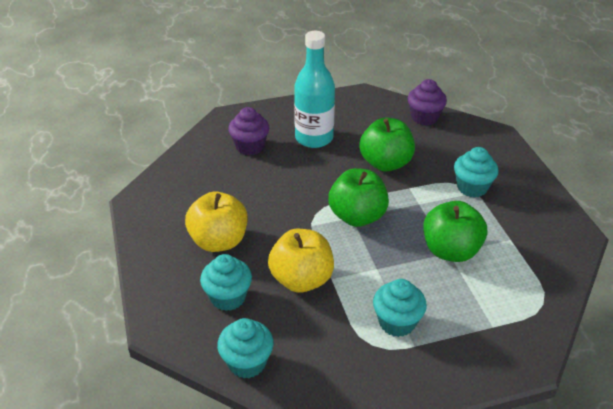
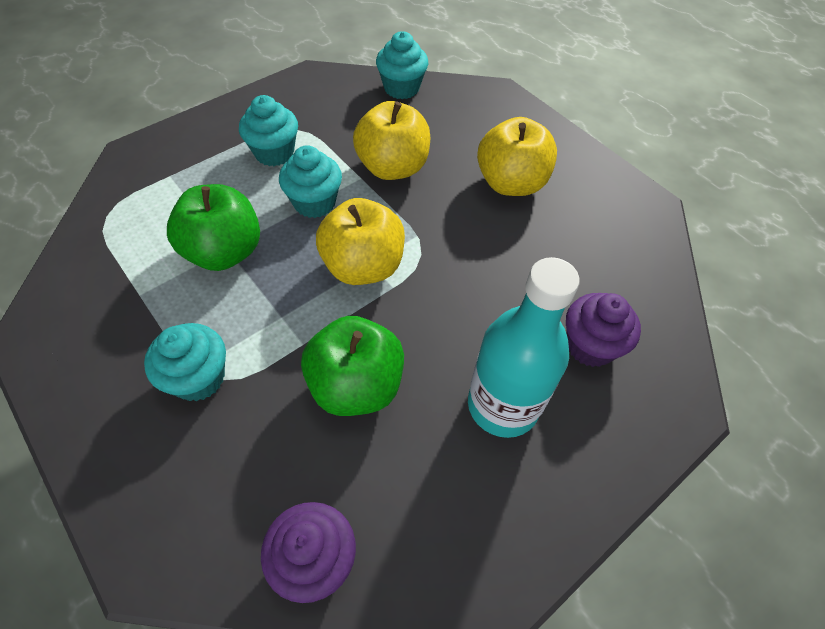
camera: 155 degrees right, 15 degrees up
turquoise cupcake [200,254,252,311] -> turquoise cupcake moved to [279,145,342,218]
green apple [328,168,389,227] -> yellow apple [316,198,405,285]

